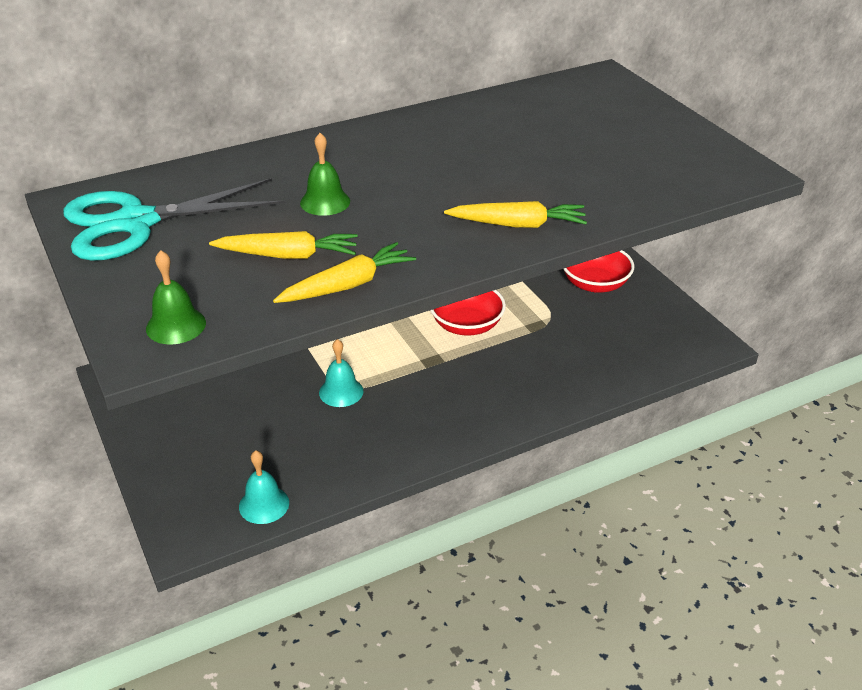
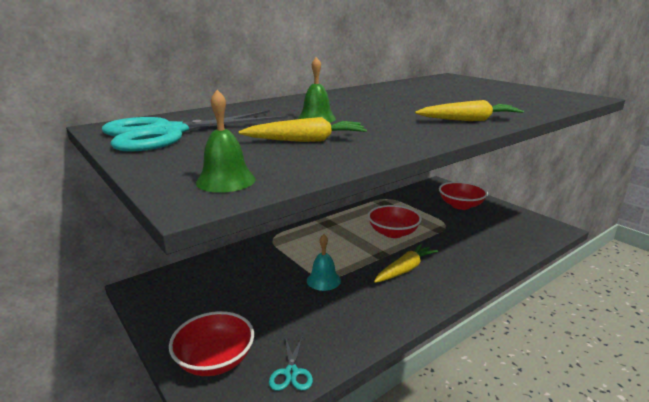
camera: 10 degrees left, 15 degrees down
turquoise bell [239,450,289,524] -> turquoise scissors [269,335,313,391]
yellow carrot [273,242,416,303] -> yellow carrot moved to [374,244,438,283]
none -> red bowl [169,311,254,376]

